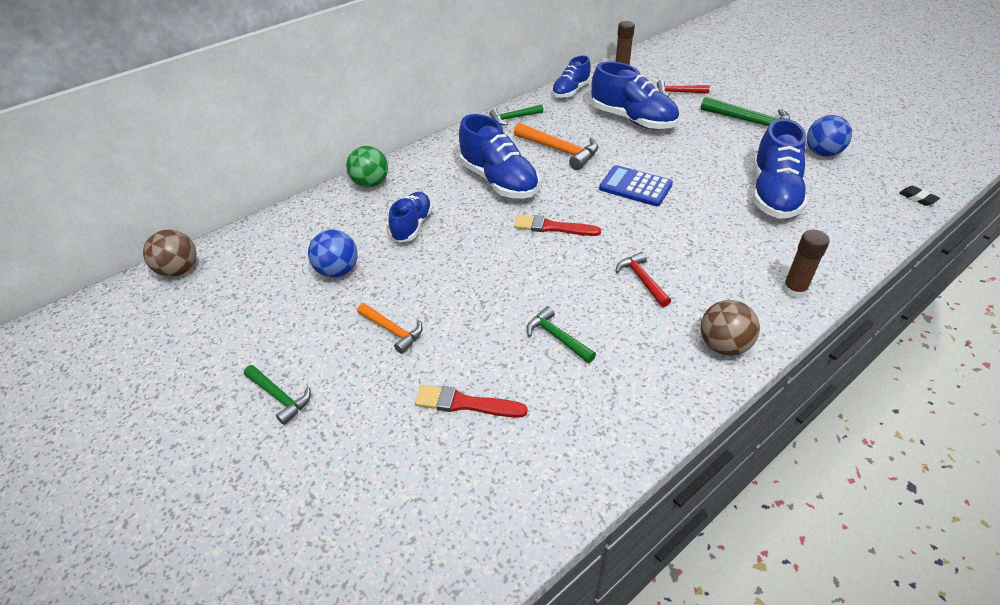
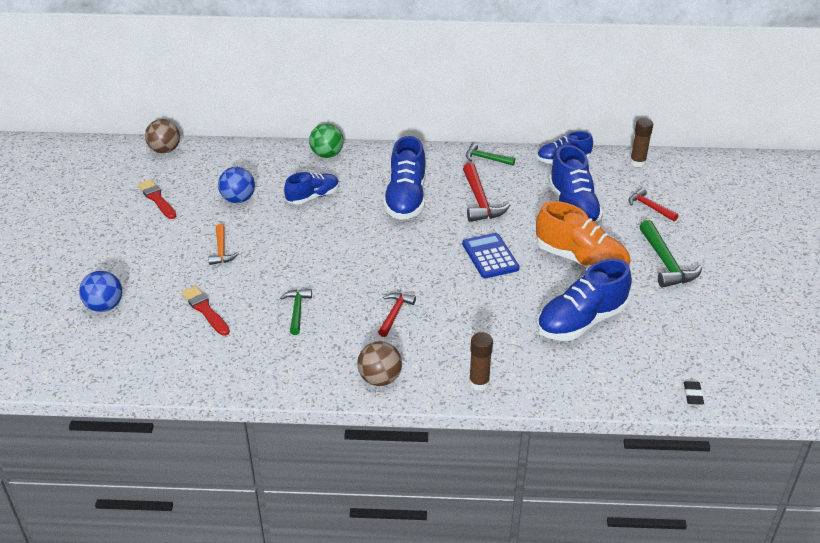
camera: 40 degrees right, 5 degrees down
green hammer [244,365,311,425] -> none
orange hammer [514,122,598,170] -> red hammer [463,163,510,222]
red brush [514,215,601,236] -> red brush moved to [138,179,176,219]
blue ball [807,115,852,157] -> blue ball moved to [79,271,122,312]
none -> orange shoe [536,201,631,269]

